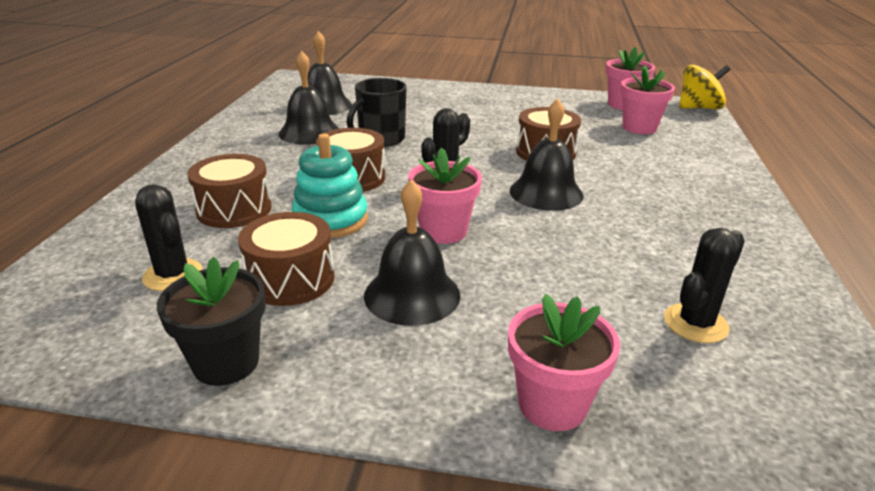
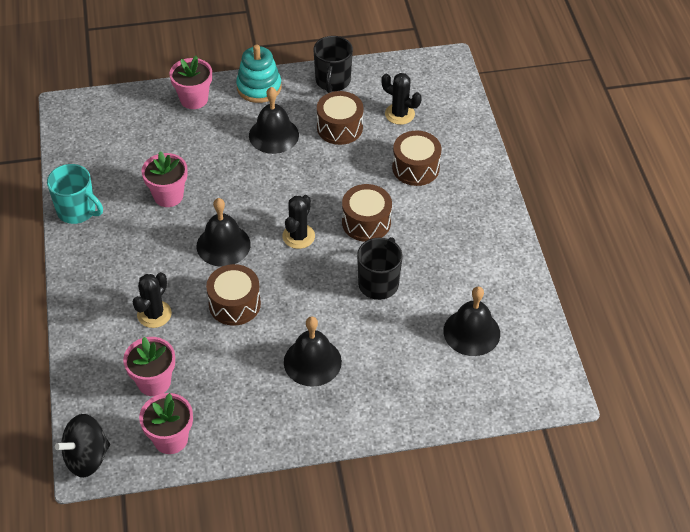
camera: 160 degrees right, 20 degrees up
black flower pot [157,257,266,386] -> black mug [313,36,353,93]
black bell [279,51,339,145] -> black bell moved to [284,316,342,387]
turquoise stacking toy [292,133,368,238] -> turquoise stacking toy moved to [236,45,281,103]
pink flower pot [408,147,482,244] -> pink flower pot moved to [141,151,188,207]
black cactus [664,228,745,343] -> black cactus moved to [132,272,172,328]
yellow spinning top [679,65,730,110] -> black spinning top [55,414,110,477]
none -> turquoise mug [47,164,103,224]

